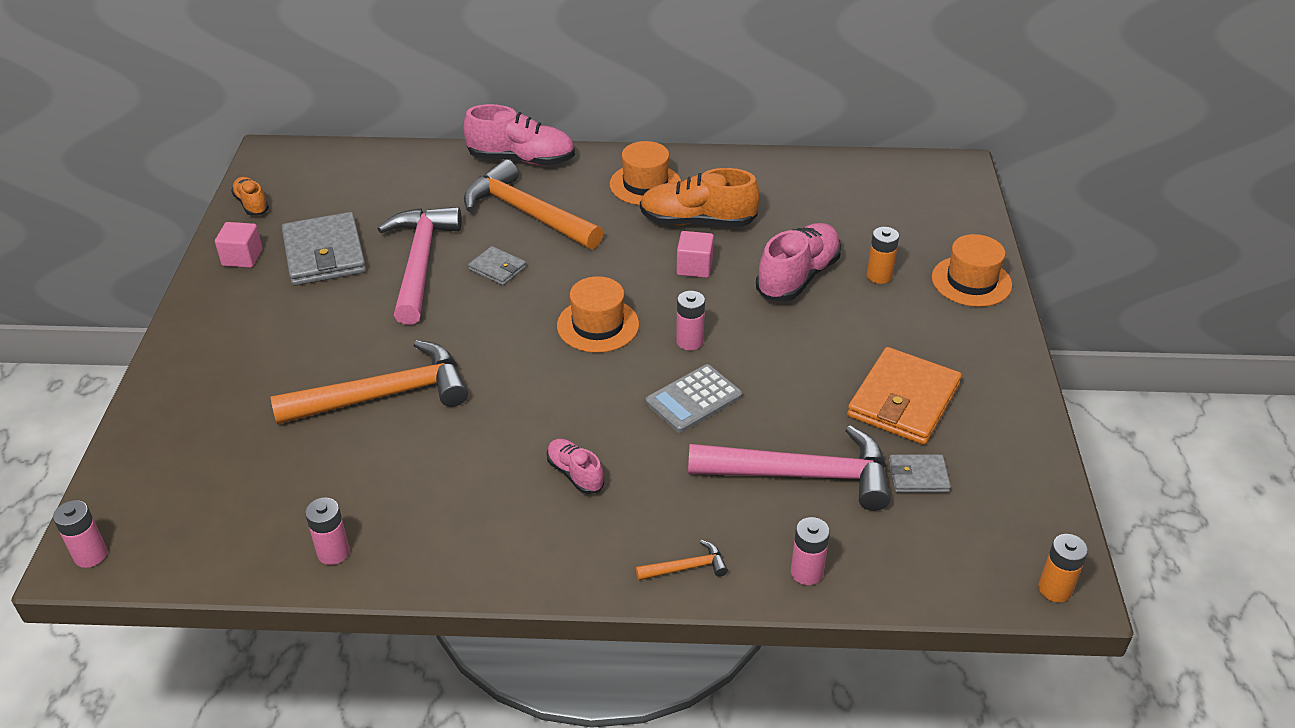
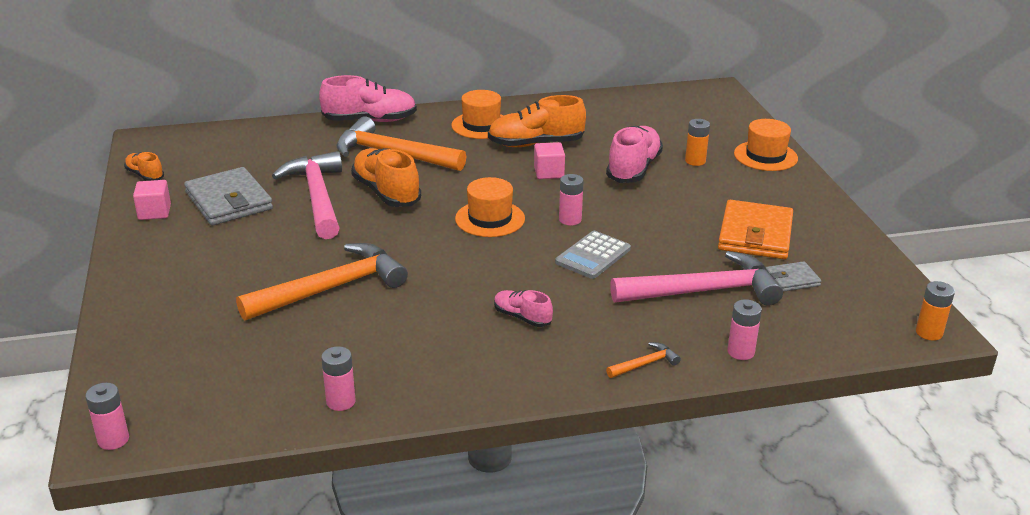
camera: 15 degrees left, 10 degrees down
grey wallet [468,246,526,286] -> orange shoe [351,148,421,207]

